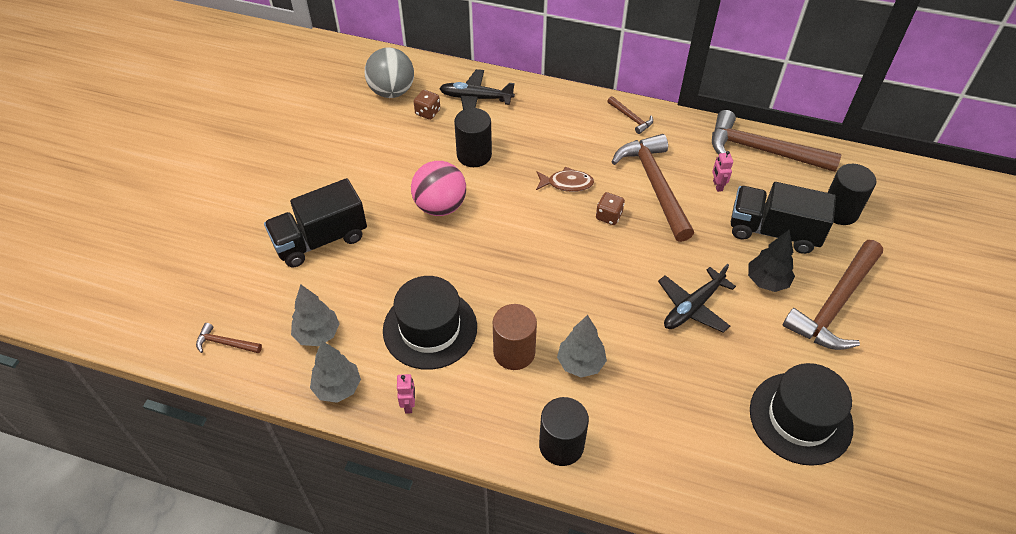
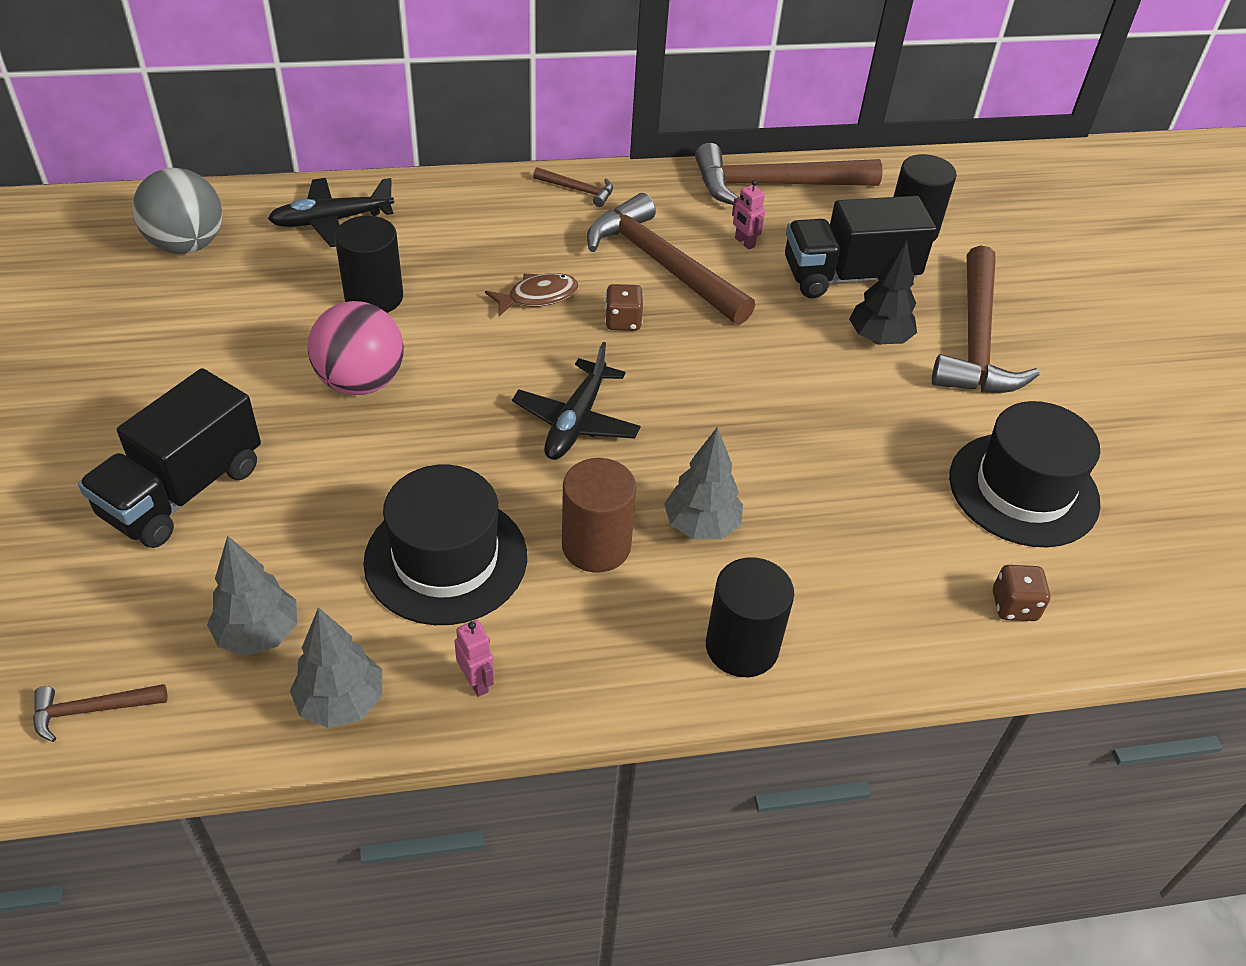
camera: 30 degrees left, 5 degrees down
brown dice [414,90,440,120] -> brown dice moved to [993,565,1051,621]
black plane [658,264,736,333] -> black plane moved to [512,342,641,460]

